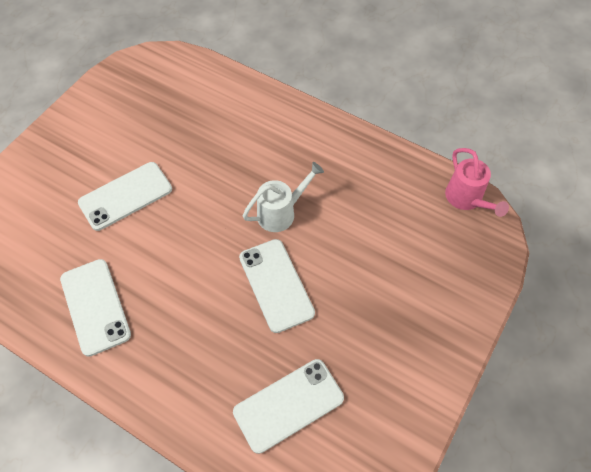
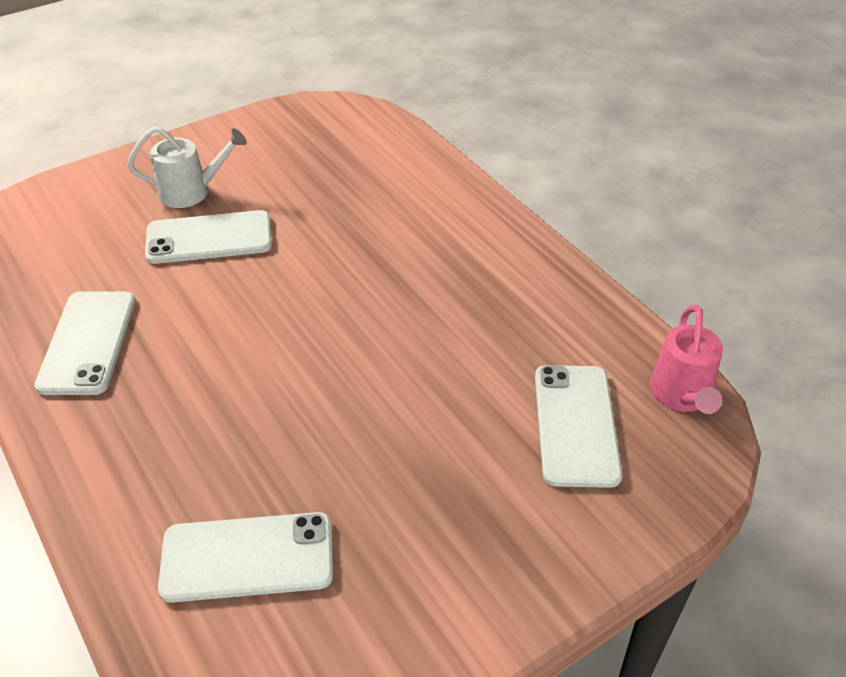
camera: 25 degrees right, 15 degrees down
white phone [239,239,315,333] -> white phone moved to [535,365,622,488]
white watering can [243,162,324,232] -> white watering can moved to [127,127,247,208]

